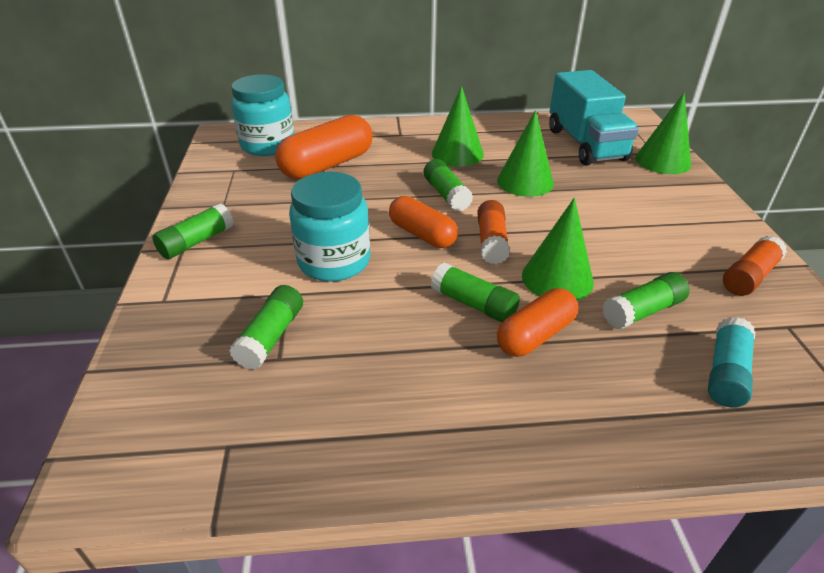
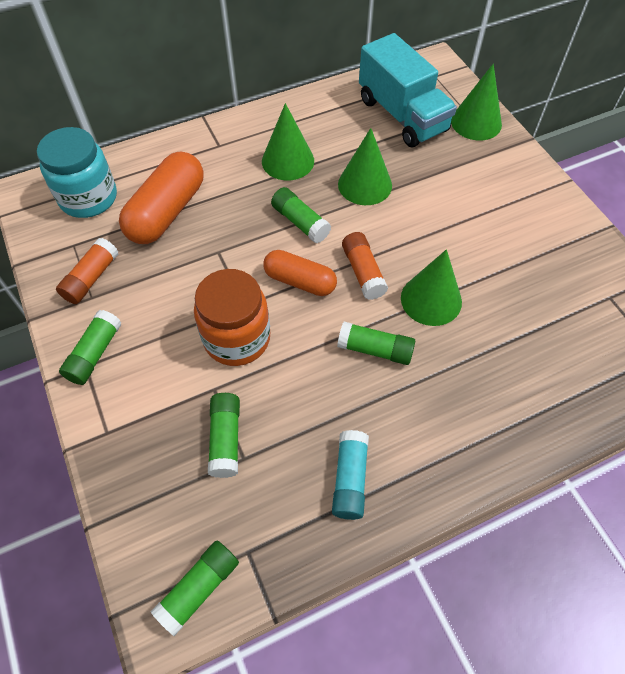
camera: 20 degrees left, 20 degrees up
turquoise jar [289,172,370,282] -> orange jar [194,269,270,366]
orange capsule [497,288,578,357] -> none
green glue stick [602,272,690,329] -> green glue stick moved to [151,540,239,636]
turquoise glue stick [708,317,755,407] -> turquoise glue stick moved to [332,430,369,520]
orange glue stick [723,236,787,296] -> orange glue stick moved to [56,238,118,304]

